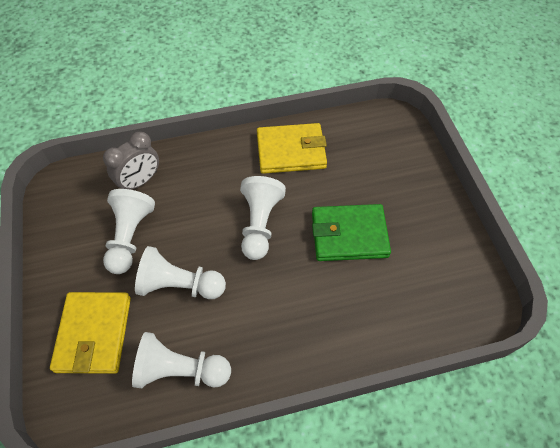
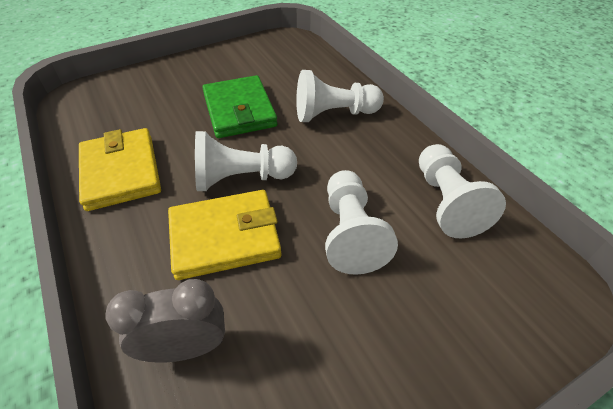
camera: 105 degrees left, 10 degrees down
yellow wallet [50,292,131,374] -> yellow wallet moved to [168,190,282,280]
grey clock [103,132,159,190] -> grey clock turned 45 degrees counterclockwise [105,279,225,363]
white pawn [103,189,155,274] -> white pawn moved to [296,70,384,122]

